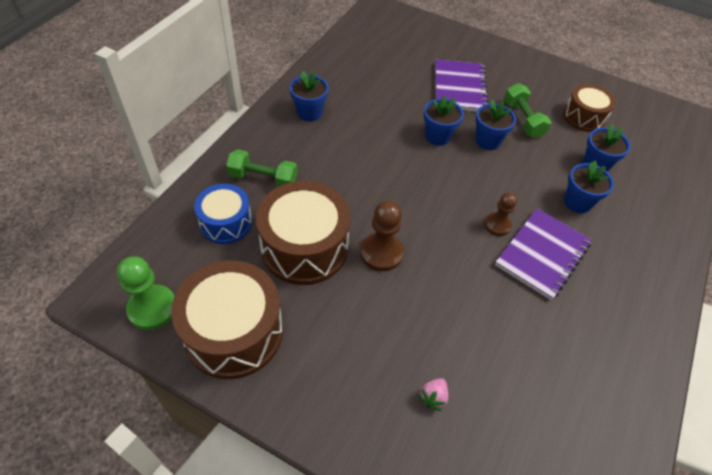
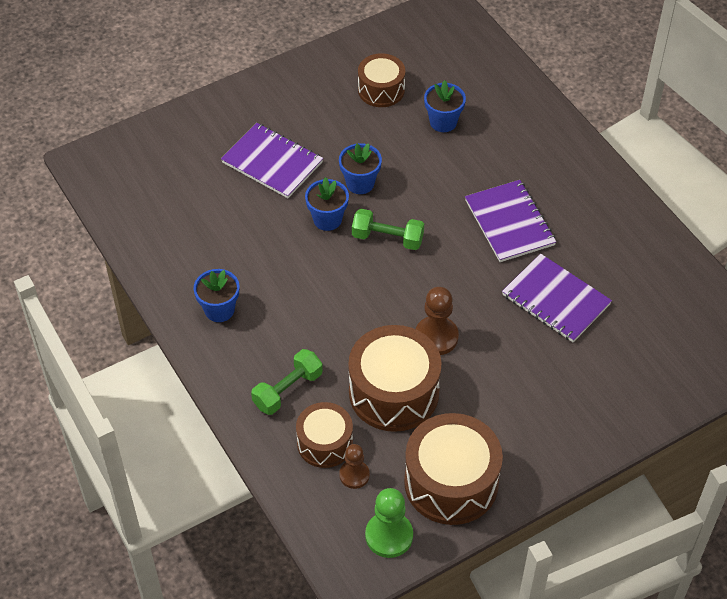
camera: 55 degrees left, 0 degrees up
blue drum [194,184,252,244] -> brown drum [296,402,353,468]
pink strawberry [418,378,448,411] -> none
brown pawn [484,192,517,236] -> brown pawn moved to [339,444,370,489]
green dumbbell [504,83,551,138] -> green dumbbell moved to [352,209,424,250]
blue flower pot [564,161,614,213] -> none
none -> purple notebook [502,253,612,342]

